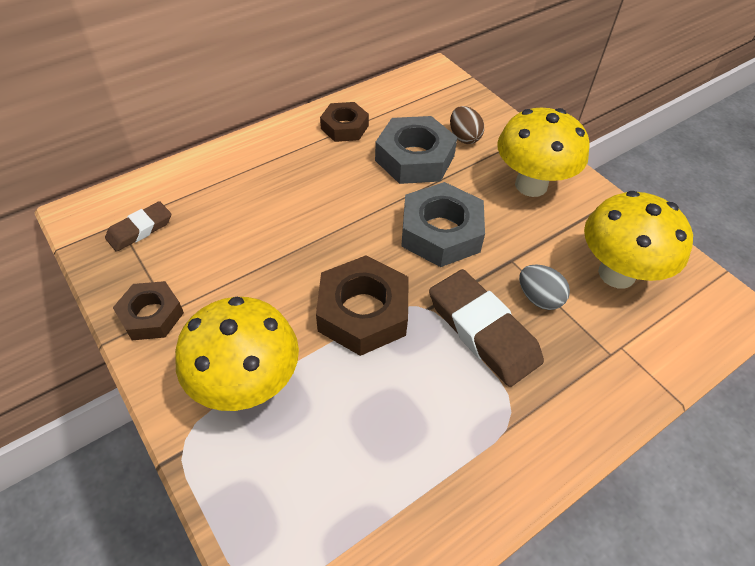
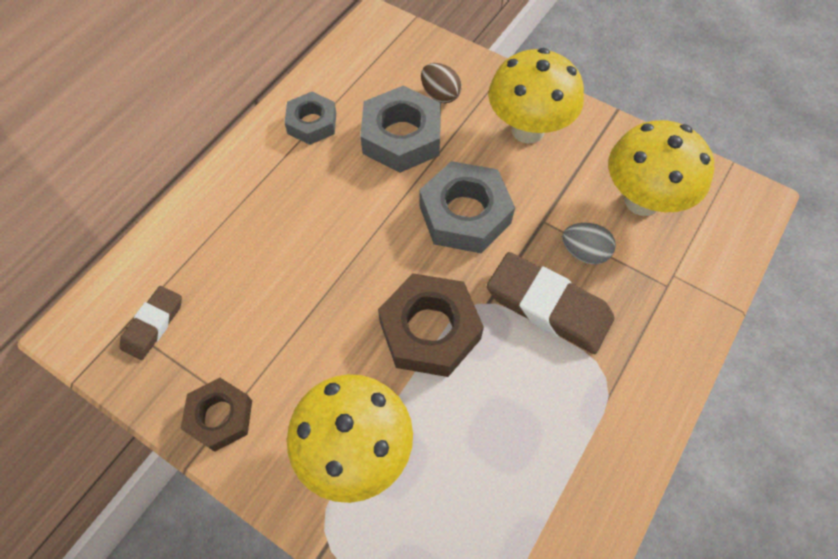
camera: 20 degrees left, 10 degrees up
brown nut [320,102,369,142] -> grey nut [284,92,336,145]

